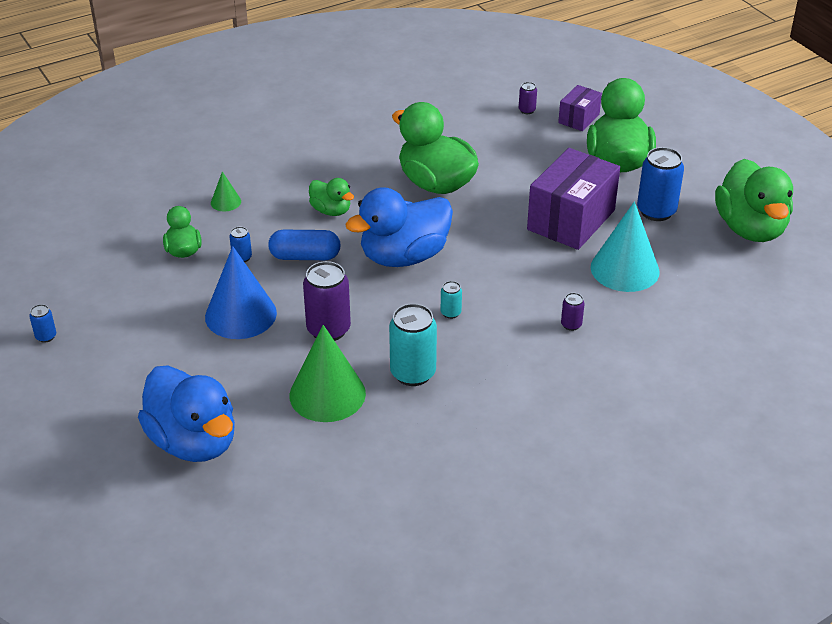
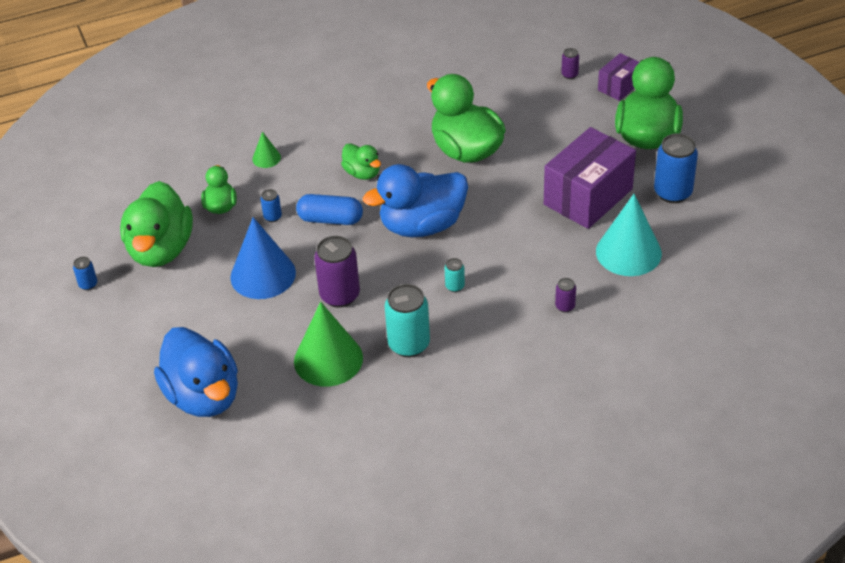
camera: 10 degrees right, 5 degrees up
green duck [715,159,793,242] -> green duck moved to [120,181,193,267]

